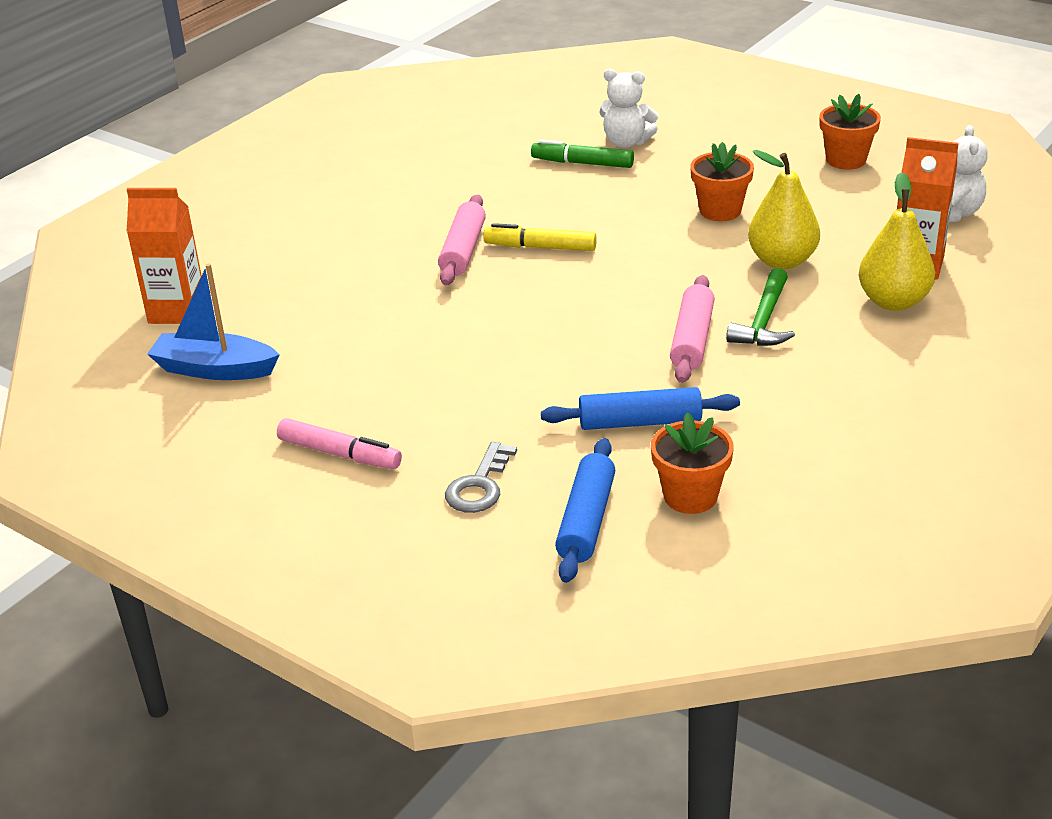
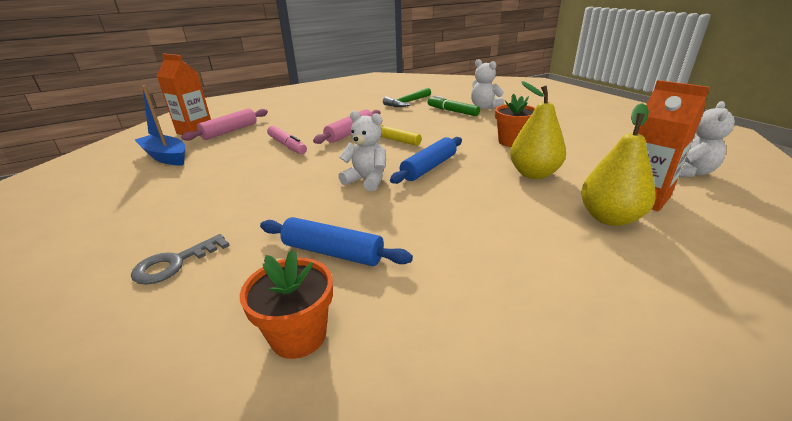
camera: 25 degrees right, 5 degrees down
pink marker [277,418,402,469] -> pink marker moved to [267,126,307,154]
blue rolling pin [555,438,615,583] -> blue rolling pin moved to [390,137,462,184]
pink rolling pin [670,275,715,383] -> pink rolling pin moved to [181,108,268,141]
green hammer [726,268,795,346] -> green hammer moved to [383,88,431,107]
orange flower pot [819,94,881,170] -> none
none -> white teddy bear [338,110,386,191]

